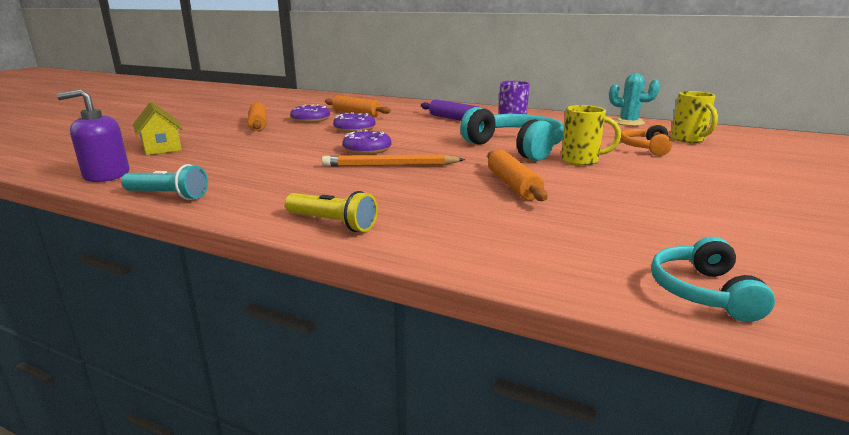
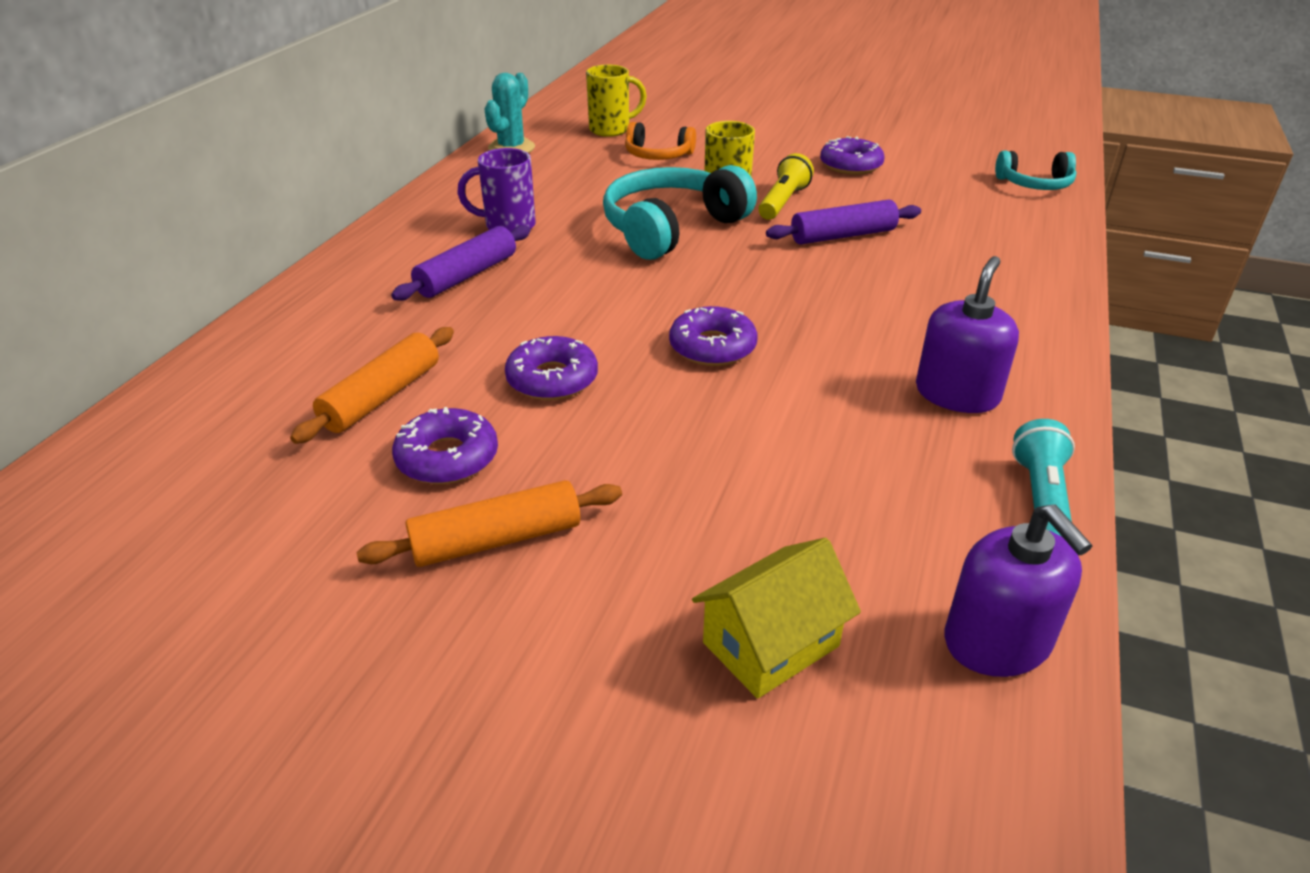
camera: 95 degrees left, 15 degrees up
yellow flashlight [285,191,378,232] -> yellow flashlight moved to [758,153,814,220]
orange pencil [321,154,465,167] -> none
orange rolling pin [487,150,548,201] -> purple rolling pin [766,200,921,244]
none -> purple donut [820,136,884,175]
none -> purple soap dispenser [916,256,1019,413]

